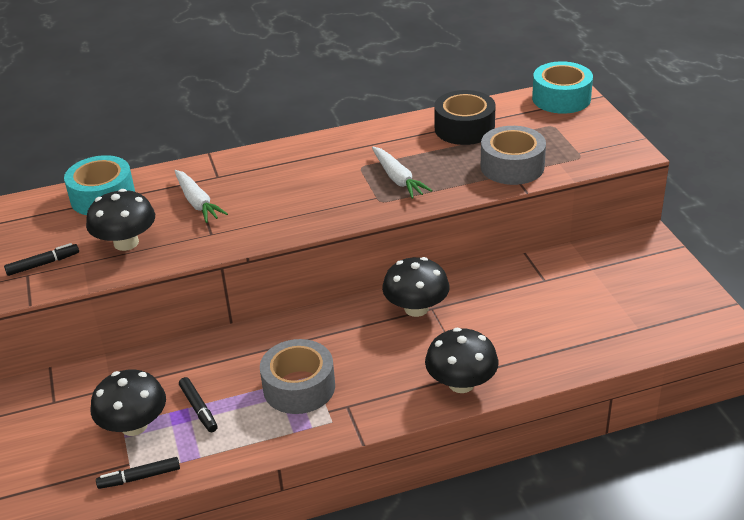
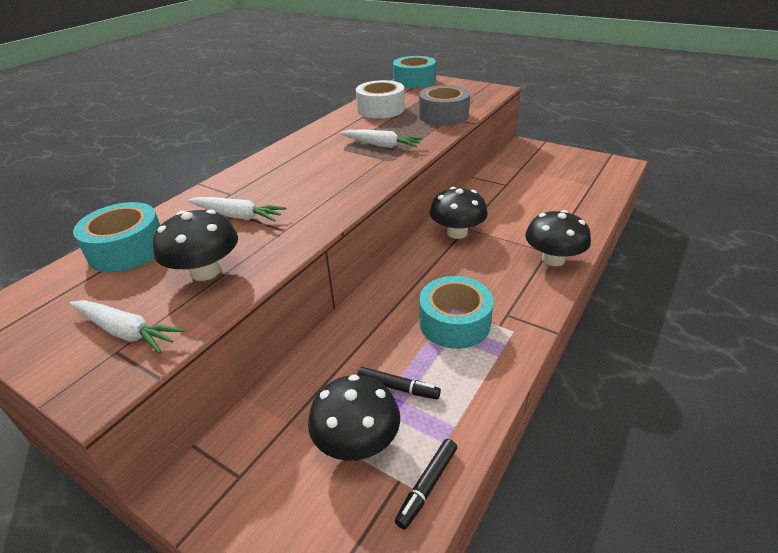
camera: 40 degrees left, 0 degrees up
black marker [4,243,79,276] -> white carrot [69,300,184,354]
grey tape [260,339,335,414] -> turquoise tape [419,276,494,349]
black tape [434,90,495,145] -> white tape [356,80,405,119]

